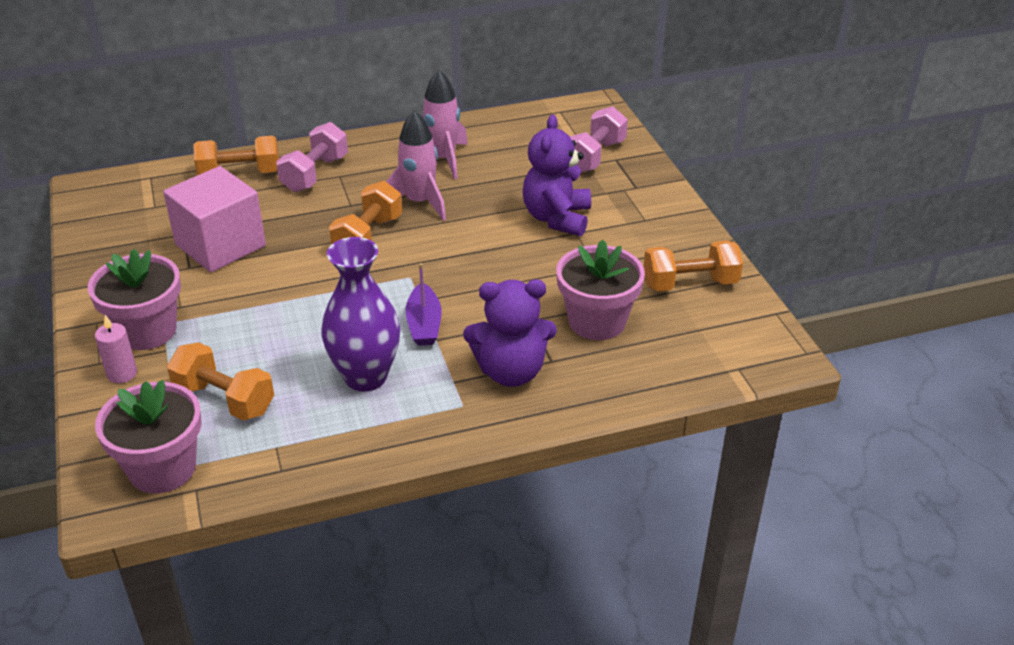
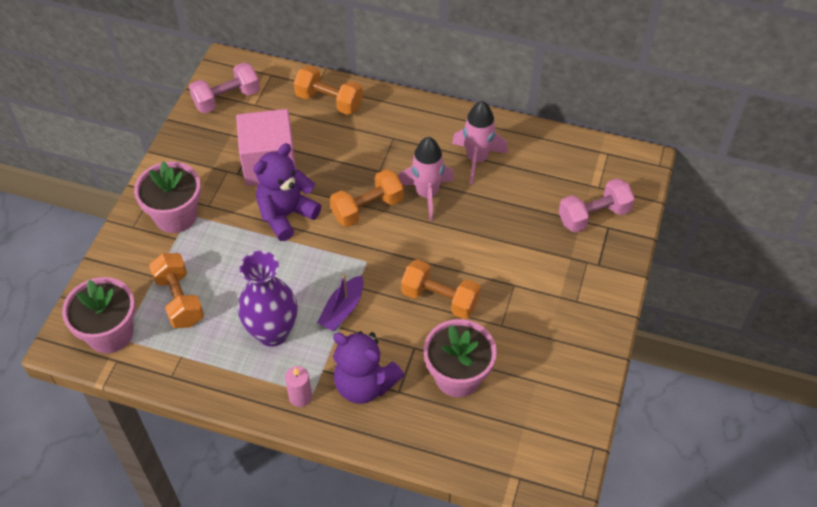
camera: 35 degrees right, 15 degrees up
pink candle [95,315,137,383] -> pink candle moved to [285,366,312,407]
pink dumbbell [276,122,348,192] -> pink dumbbell moved to [189,62,260,113]
purple teddy bear [523,115,591,236] -> purple teddy bear moved to [253,143,321,241]
orange dumbbell [644,240,743,291] -> orange dumbbell moved to [401,259,481,319]

